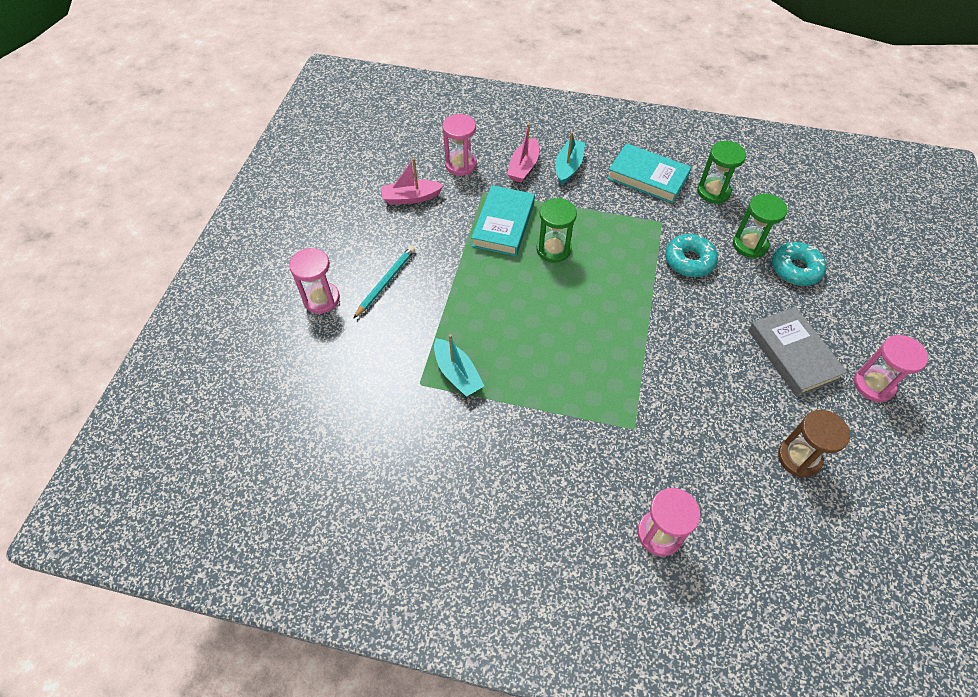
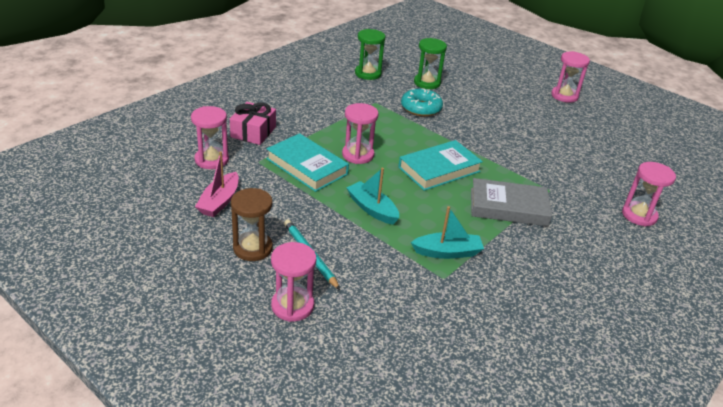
camera: 65 degrees left, 20 degrees down
pink boat [507,123,539,183] -> pink gift [230,102,276,145]
green hourglass [536,198,577,263] -> pink hourglass [342,103,379,164]
turquoise boat [555,132,585,185] -> turquoise boat moved to [346,168,399,225]
turquoise book [607,143,691,203] -> turquoise book moved to [398,140,483,191]
grey book [748,307,847,397] -> grey book moved to [471,178,552,226]
turquoise donut [772,242,826,286] -> none
brown hourglass [778,410,850,478] -> brown hourglass moved to [231,188,273,261]

